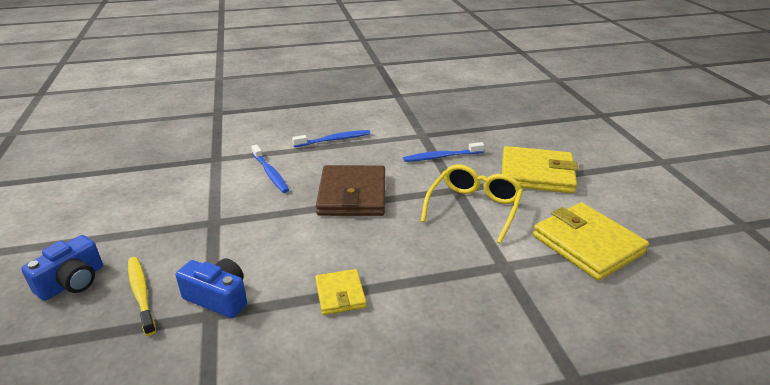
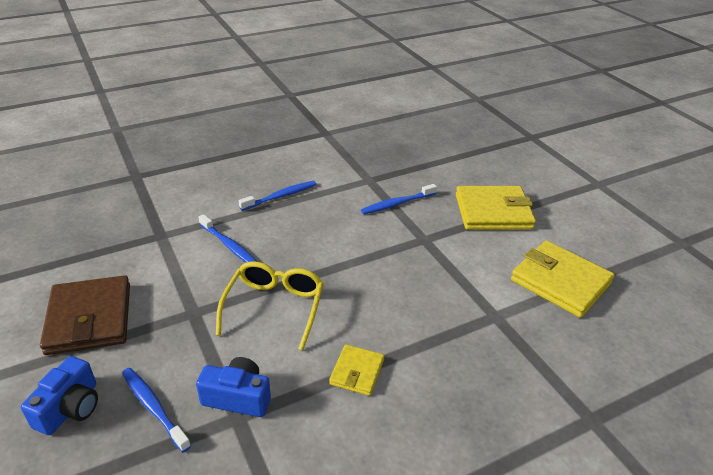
camera: 15 degrees left, 5 degrees up
yellow toothbrush [128,257,156,336] -> blue toothbrush [122,368,191,452]
yellow wallet [315,269,367,315] -> yellow wallet turned 45 degrees clockwise [329,344,384,396]
brown wallet [316,165,385,216] -> brown wallet moved to [40,275,130,355]
yellow glasses [421,164,523,244] -> yellow glasses moved to [216,261,324,350]

